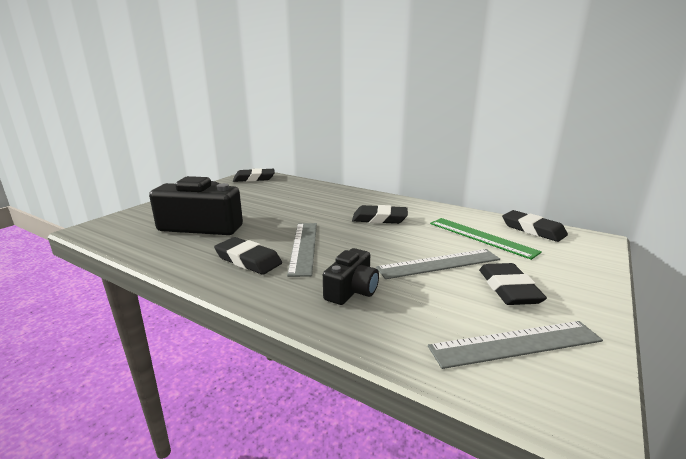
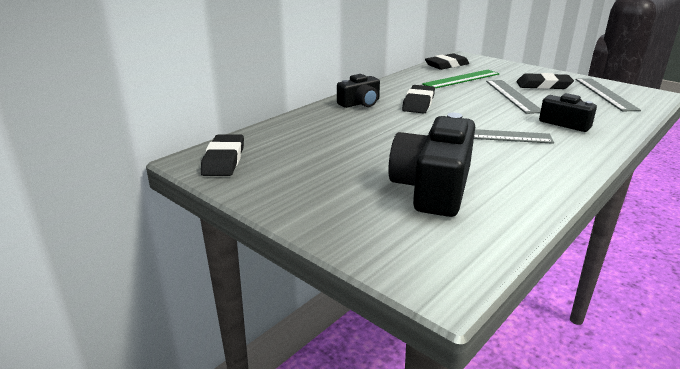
camera: 80 degrees left, 5 degrees up
black eraser [214,237,282,275] -> none
none -> black camera [337,74,380,108]

